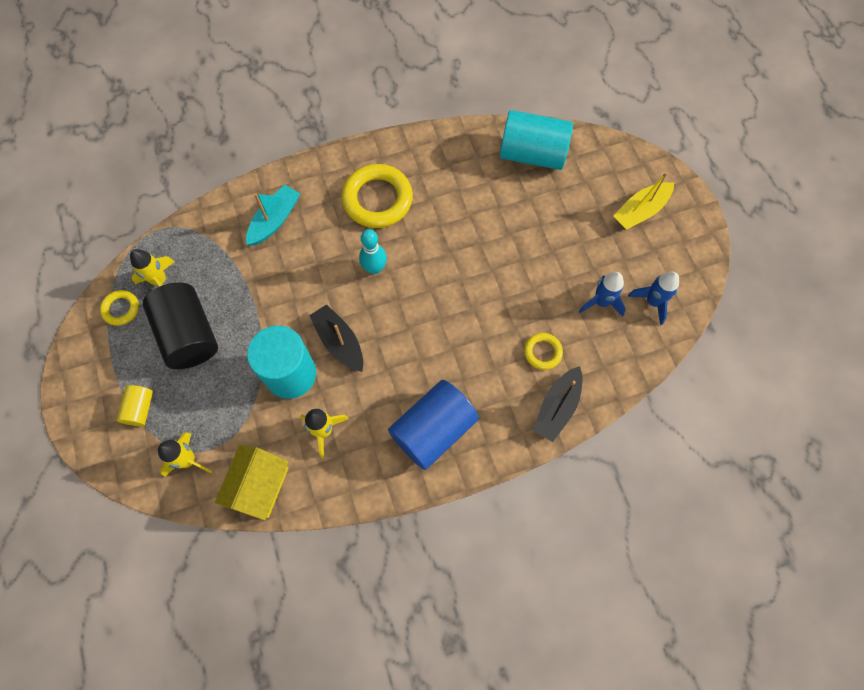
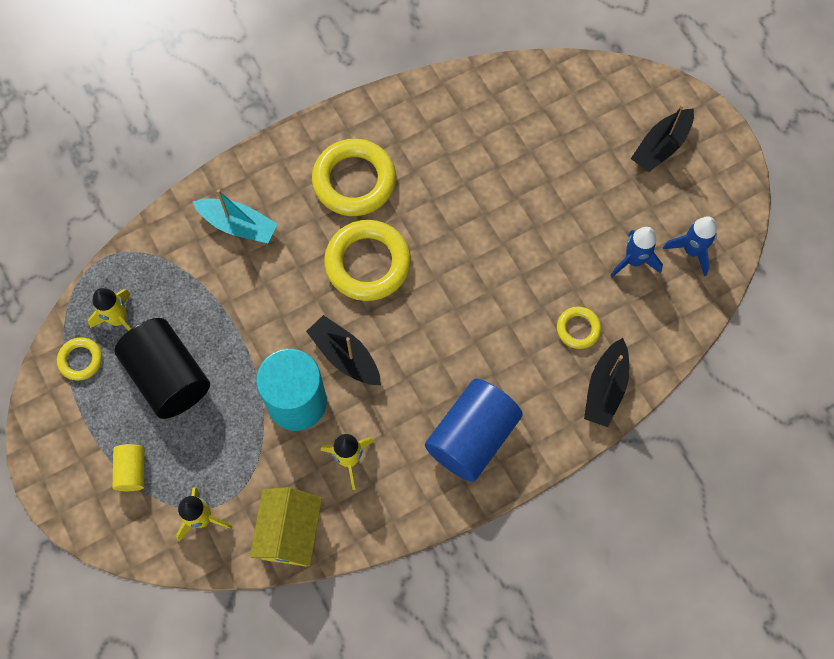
camera: 10 degrees left, 0 degrees up
turquoise boat [246,185,300,246] -> turquoise boat turned 90 degrees clockwise [193,189,278,243]
turquoise bowling pin [359,229,387,274] -> yellow ring [324,220,411,301]
turquoise cylinder [500,110,573,170] -> none
yellow boat [613,172,674,230] -> black boat [631,104,694,172]

